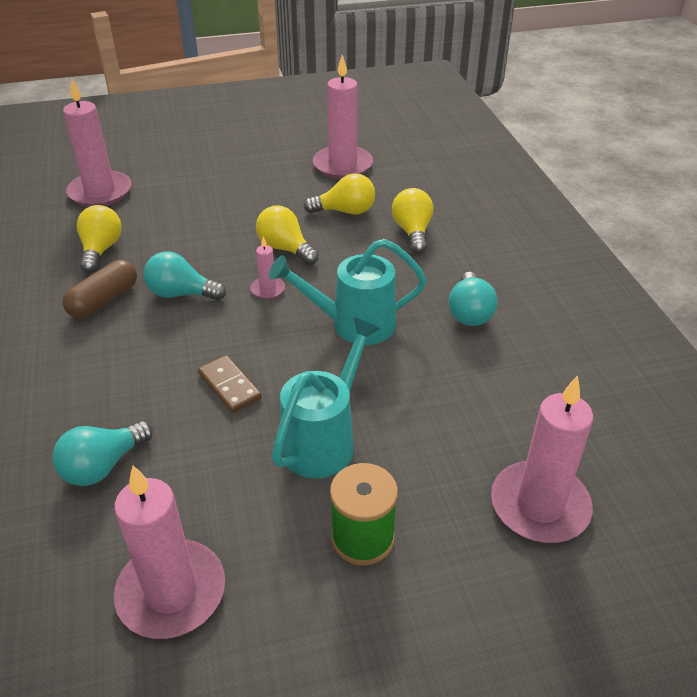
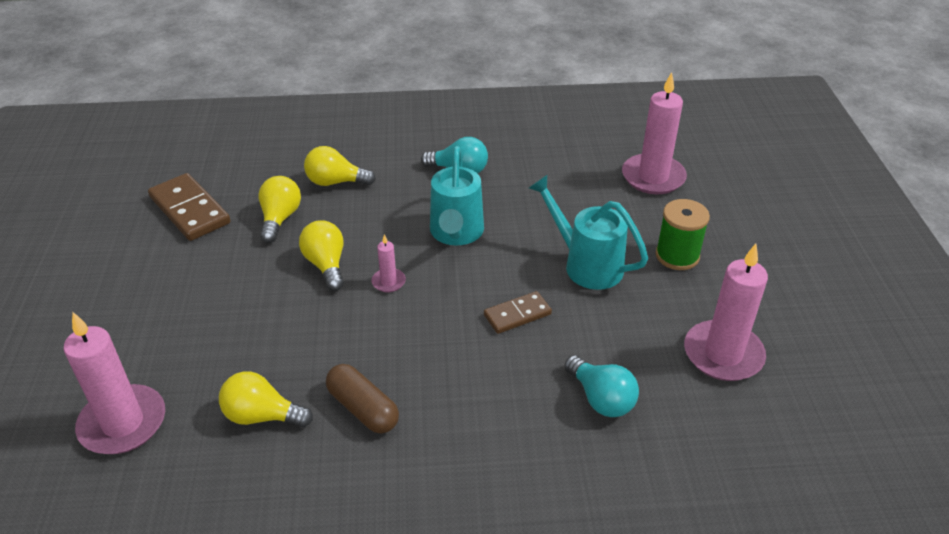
camera: 80 degrees left, 0 degrees up
turquoise light bulb [144,251,226,301] -> none
yellow light bulb [256,206,319,265] -> yellow light bulb turned 105 degrees clockwise [299,220,344,291]
pink candle [313,55,373,179] -> brown domino [148,173,231,241]

